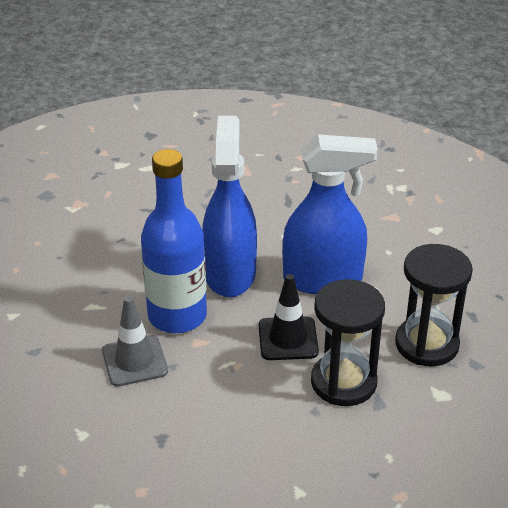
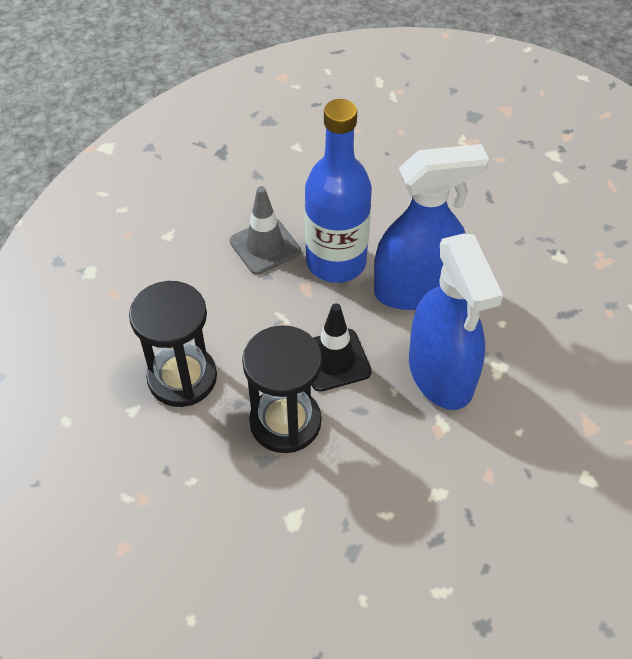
camera: 75 degrees right, 15 degrees up
black hourglass [395,244,473,366] -> black hourglass moved to [129,281,217,407]

